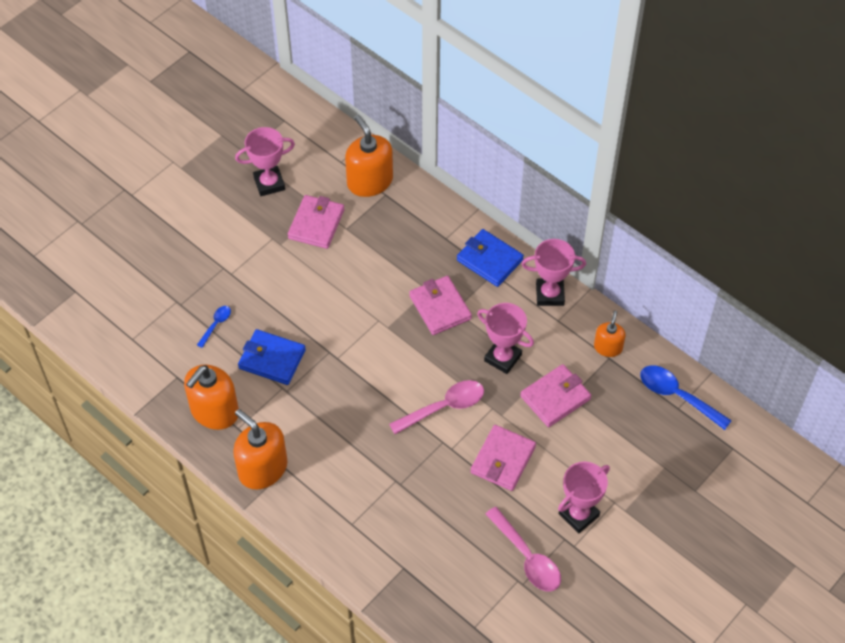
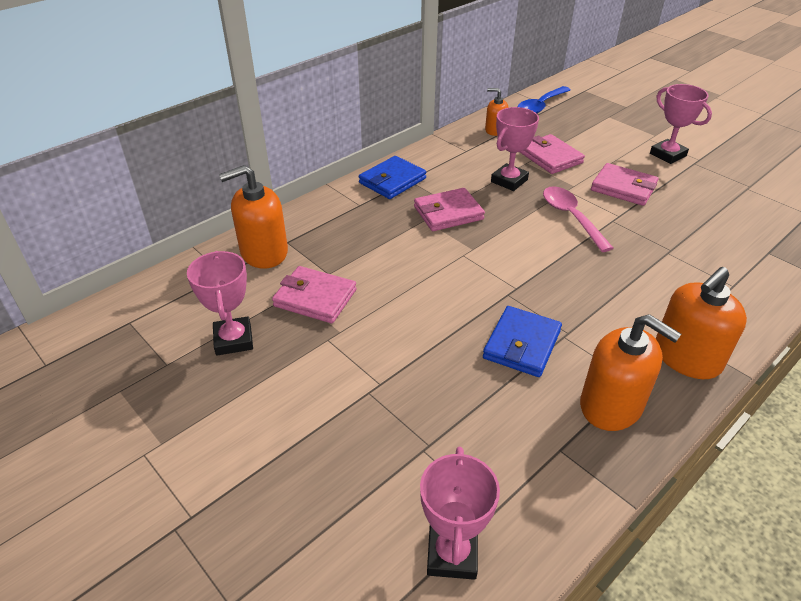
camera: 85 degrees left, 15 degrees down
blue spoon [197,306,231,348] -> none
pink spoon [486,507,561,591] -> none
pink trophy [522,239,586,306] -> pink trophy moved to [420,447,500,580]

